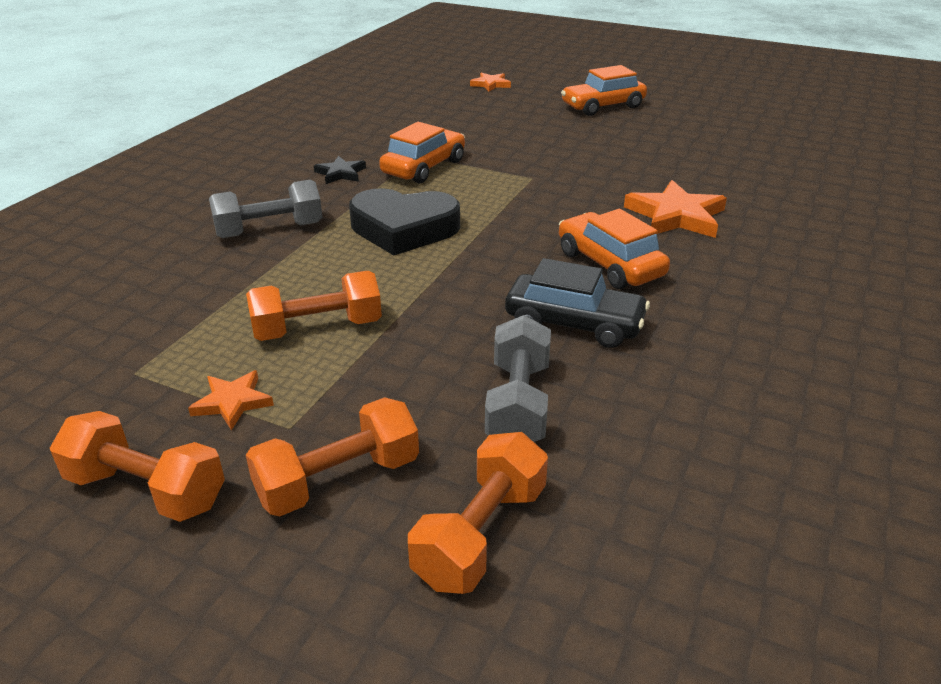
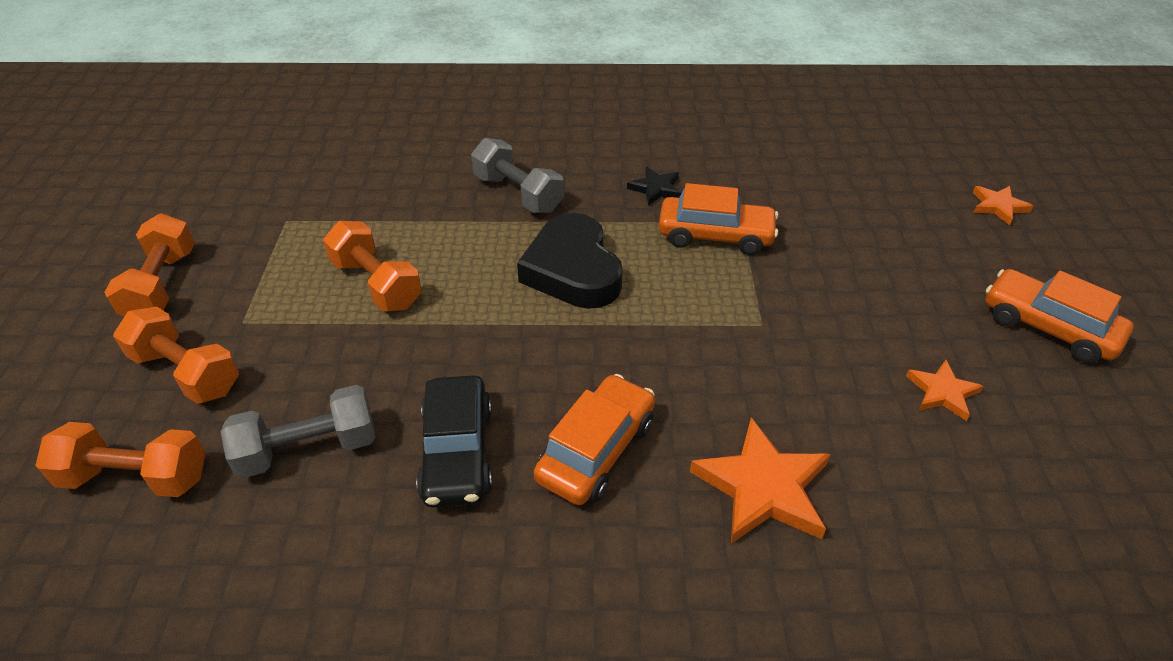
camera: 65 degrees right, 10 degrees up
orange star [188,370,274,430] -> orange star moved to [906,360,984,421]

